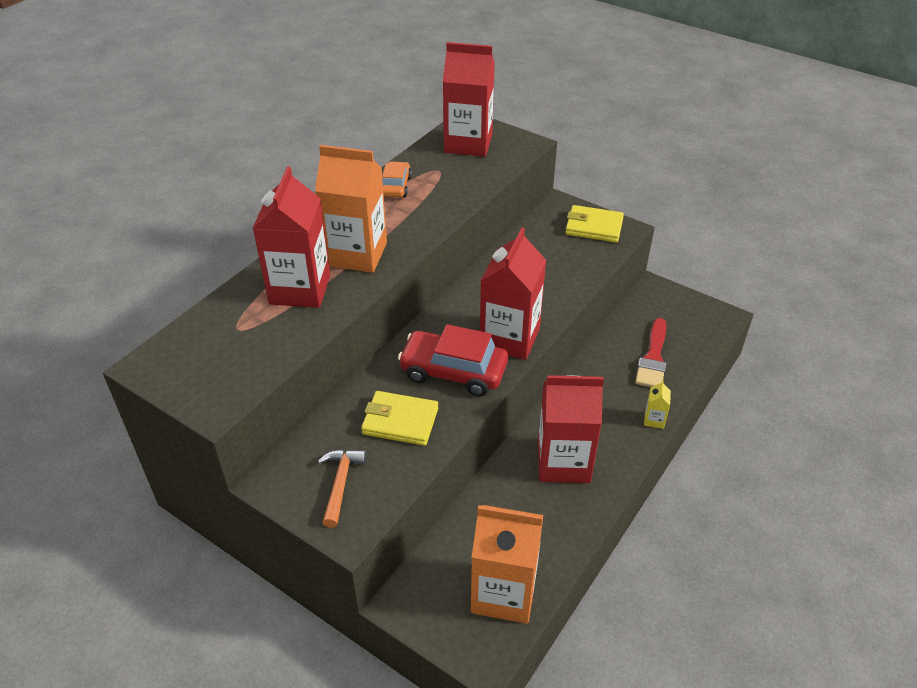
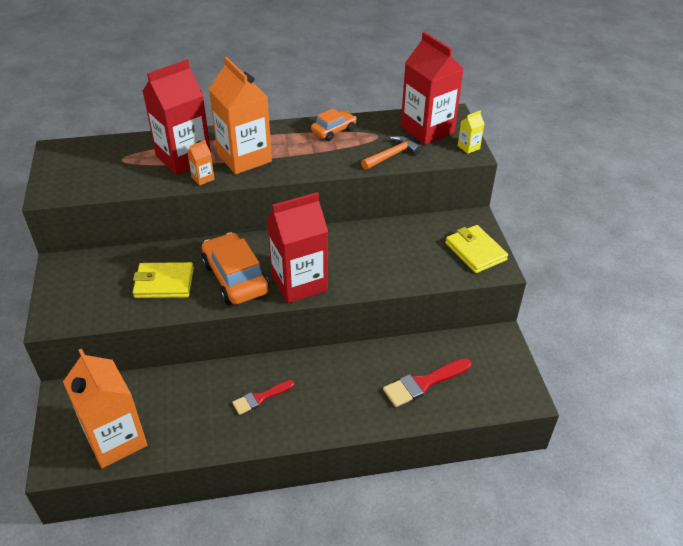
camera: 45 degrees right, 0 degrees up
orange hammer [318,450,367,528] -> orange hammer moved to [361,136,421,170]
yellow wallet [361,391,438,446] -> yellow wallet turned 60 degrees counterclockwise [133,262,194,298]
red car [398,324,508,396] -> orange car [202,232,269,305]
red carton [538,375,604,483] -> red brush [232,380,294,415]
yellow carton [644,380,671,429] -> yellow carton moved to [458,110,484,154]
none -> orange carton [187,140,215,186]

